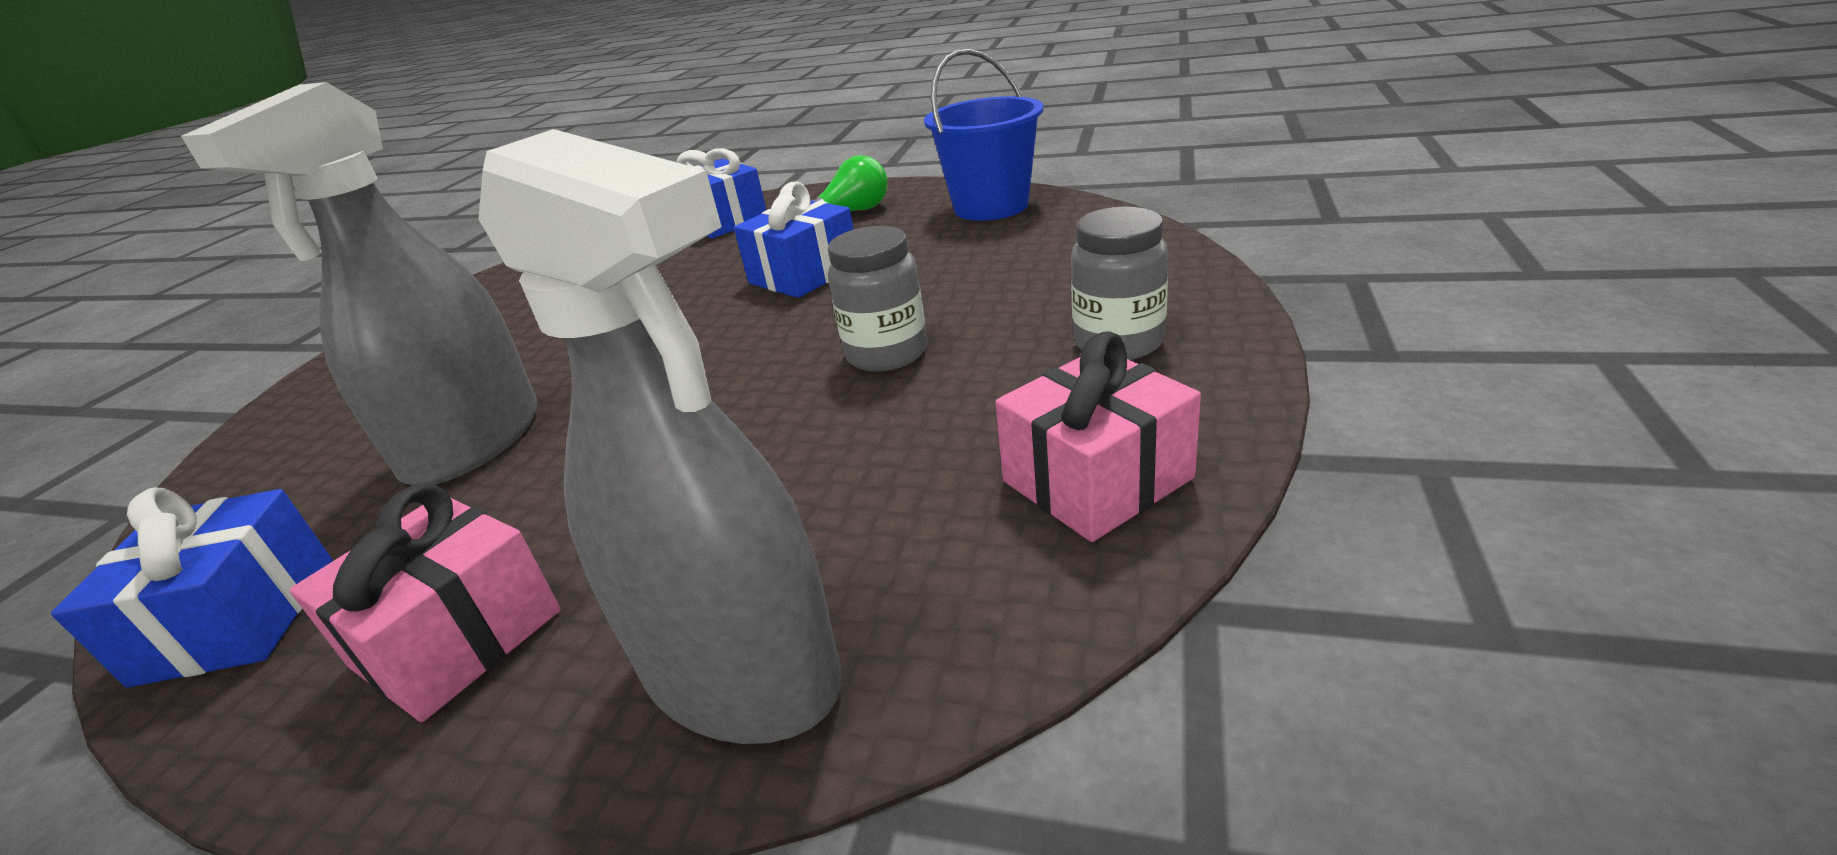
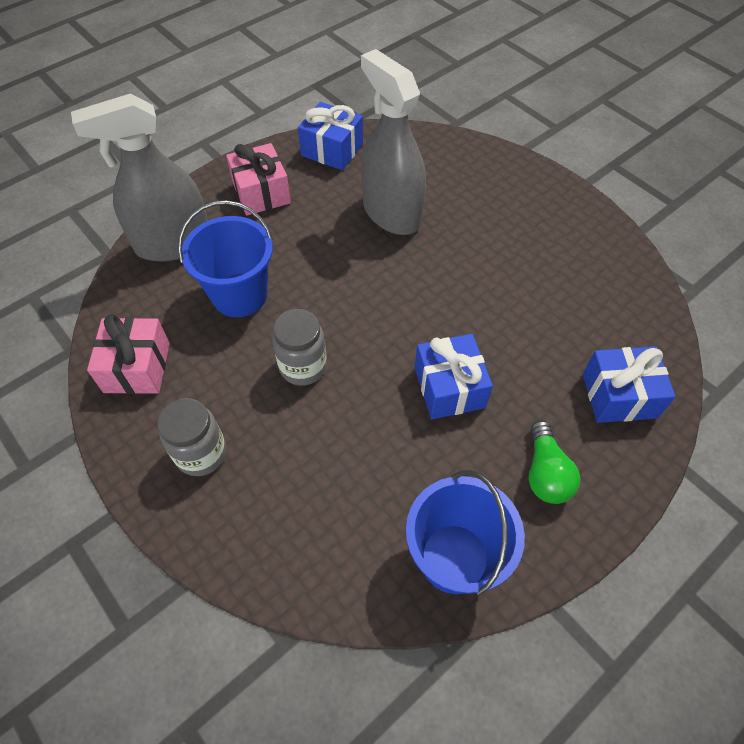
camera: 120 degrees right, 25 degrees up
none -> blue bucket [178,200,273,317]

